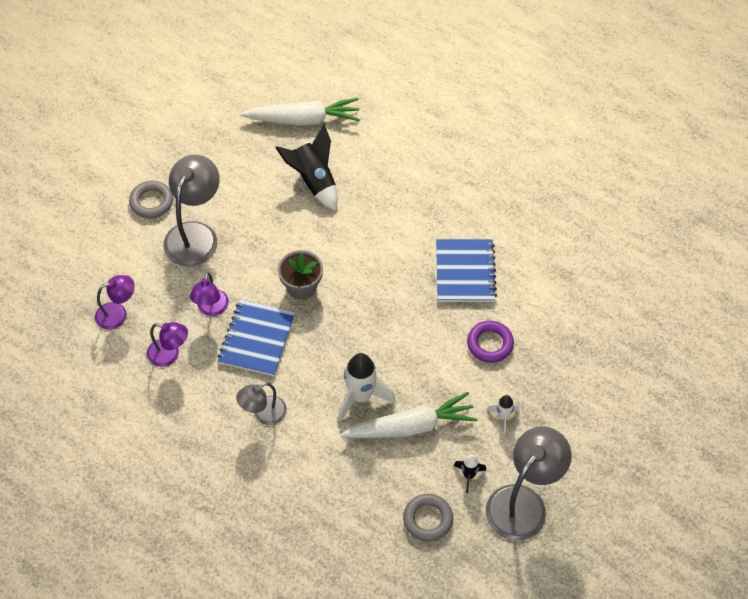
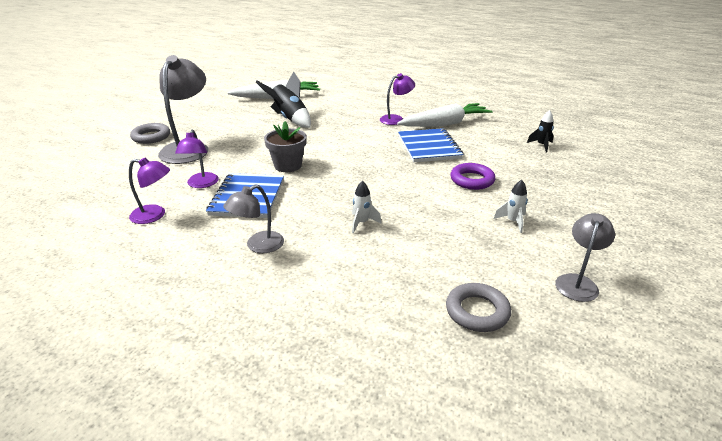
camera: 10 degrees left, 25 degrees down
purple lamp [95,275,135,330] -> purple lamp moved to [380,73,415,125]
white rocket [338,353,395,422] -> white rocket [352,181,382,233], size x0.53
white carrot [340,392,478,438] -> white carrot moved to [397,103,493,127]
black rocket [454,454,486,493] -> black rocket moved to [527,110,554,152]
grey lamp [486,427,572,540] -> grey lamp [555,213,615,302], size x0.57

